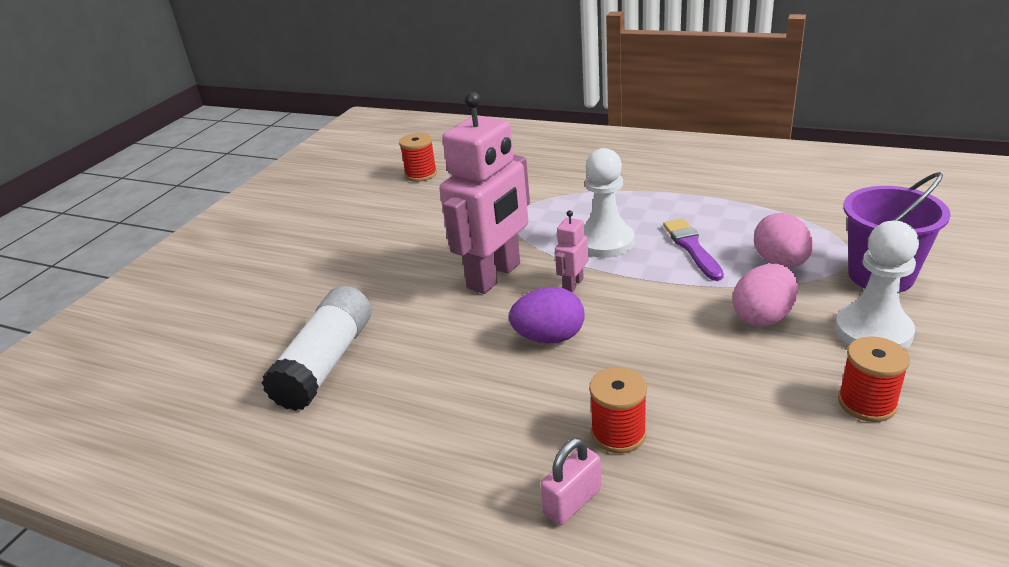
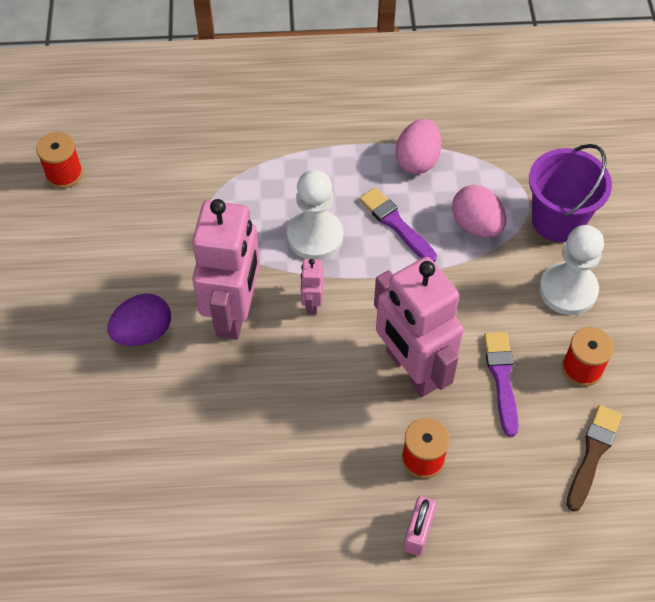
camera: 30 degrees left, 25 degrees up
white glue stick [261,286,371,411] -> none
purple egg [509,287,585,344] -> purple egg moved to [107,293,171,346]
pink egg [733,264,798,327] -> pink egg moved to [395,119,442,174]
none -> pink robot [374,257,464,397]
none -> purple brush [484,332,519,437]
none -> brown brush [567,405,622,511]

